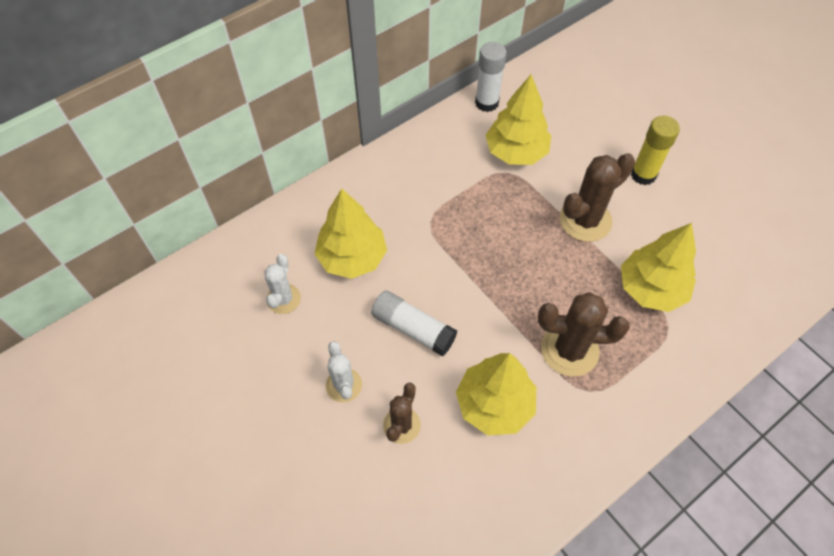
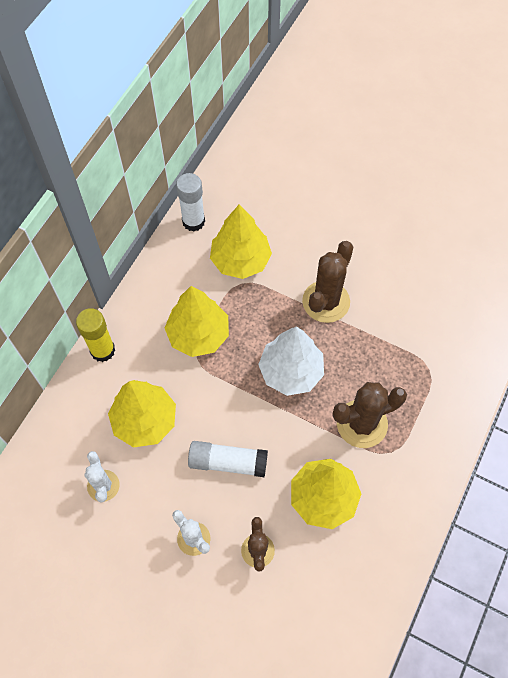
camera: 25 degrees left, 5 degrees up
yellow tree [621,223,696,312] -> yellow tree moved to [165,286,229,357]
yellow glue stick [631,116,680,185] -> yellow glue stick moved to [76,308,115,362]
none -> white tree [258,327,324,396]

